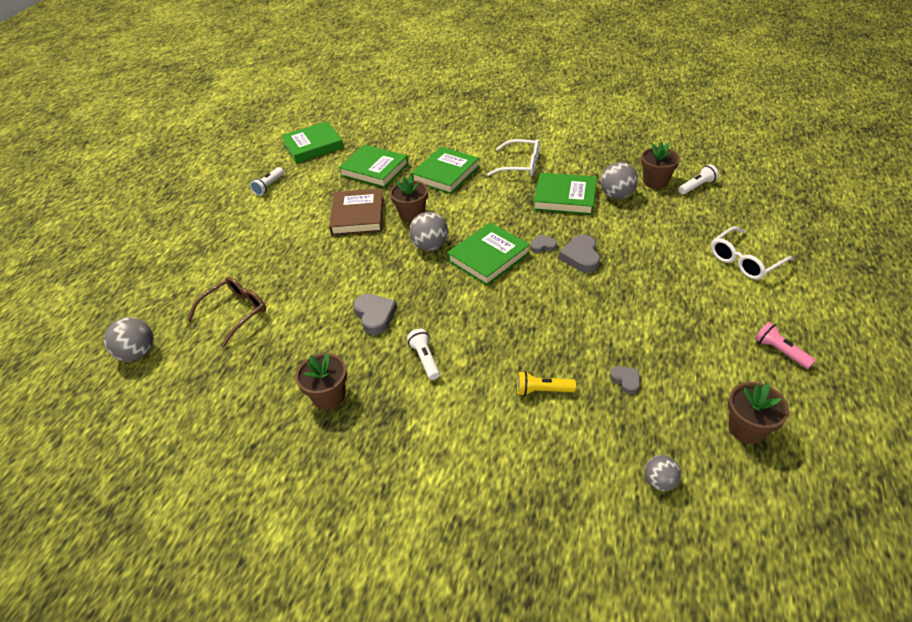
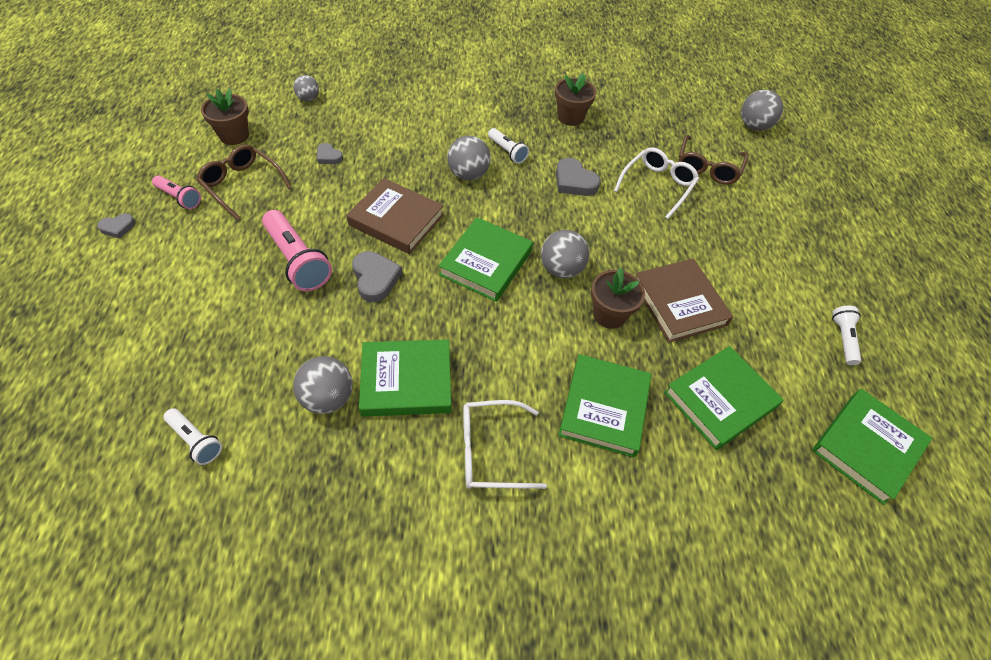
camera: 155 degrees right, 10 degrees up
green book [338,145,408,188] -> green book turned 45 degrees counterclockwise [664,346,783,450]
yellow flashlight [517,371,576,396] -> none
grey heart [530,234,557,253] -> grey heart moved to [97,213,135,239]
brown flower pot [641,142,680,189] -> none
white flashlight [678,164,719,195] -> white flashlight turned 90 degrees counterclockwise [164,408,222,465]
white glasses [711,226,794,280] -> white glasses moved to [614,147,699,219]
none -> brown glasses [196,145,292,220]
none -> pink flashlight [262,210,332,291]
none -> brown book [347,178,444,254]
none -> grey ball [447,135,491,180]

